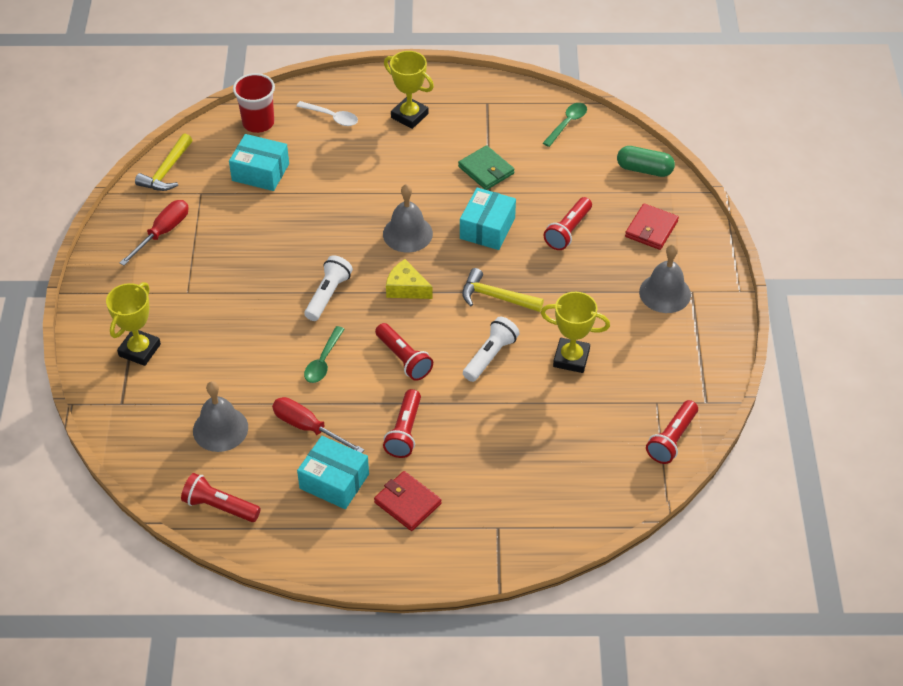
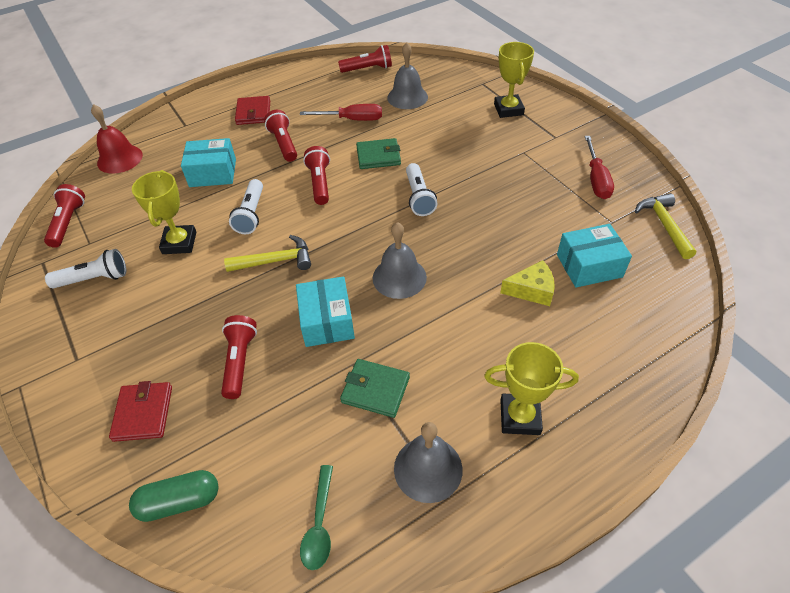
camera: 150 degrees right, 0 degrees up
red cup [233,73,275,133] -> none
white spoon [296,101,358,126] -> none
turquoise box [297,436,369,509] -> turquoise box moved to [181,138,236,187]
green spoon [304,326,345,383] -> green wallet [356,138,401,169]
red wallet [374,471,442,531] -> red wallet turned 75 degrees clockwise [235,96,270,125]
red flashlight [375,323,433,381] -> red flashlight turned 60 degrees clockwise [303,146,330,205]
yellow cheese [386,259,433,299] -> yellow cheese moved to [500,260,555,306]
yellow trophy [541,292,610,373] -> yellow trophy turned 75 degrees counterclockwise [132,170,196,254]
grey bell [639,244,691,313] -> grey bell moved to [394,422,463,503]
none -> white flashlight [45,249,126,288]
none -> red bell [91,104,143,174]

